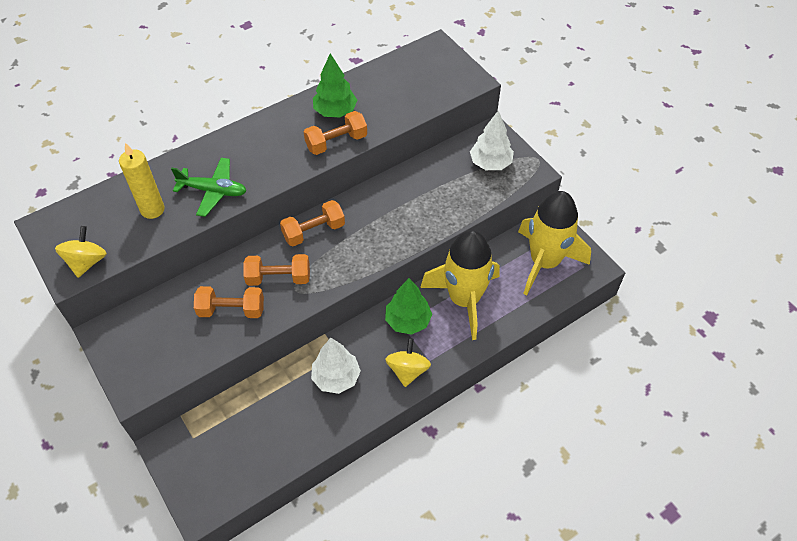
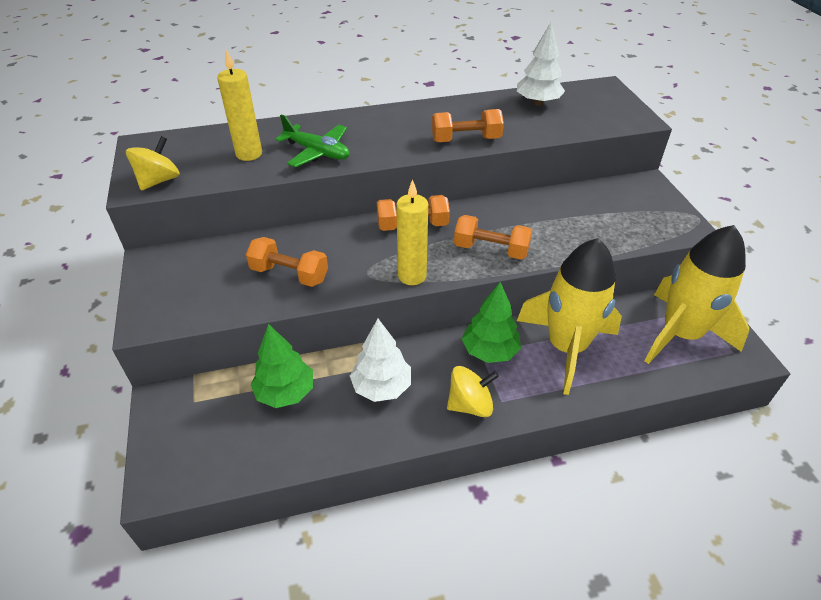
camera: 20 degrees right, 10 degrees down
orange dumbbell [243,254,310,286] -> orange dumbbell moved to [454,215,532,260]
green tree [313,53,357,117] -> green tree moved to [251,324,313,408]
yellow spinning top [385,338,431,387] -> yellow spinning top turned 45 degrees clockwise [447,366,499,417]
white tree [470,111,514,170] -> white tree moved to [517,22,565,106]
none -> yellow candle [396,179,428,285]

